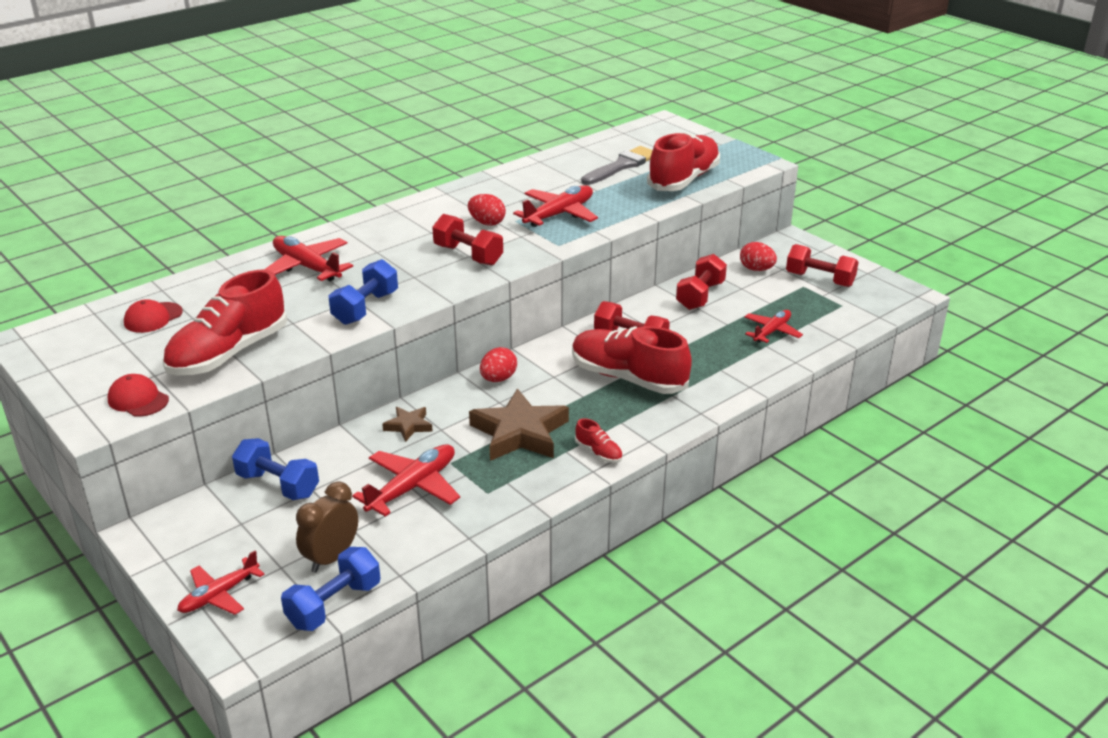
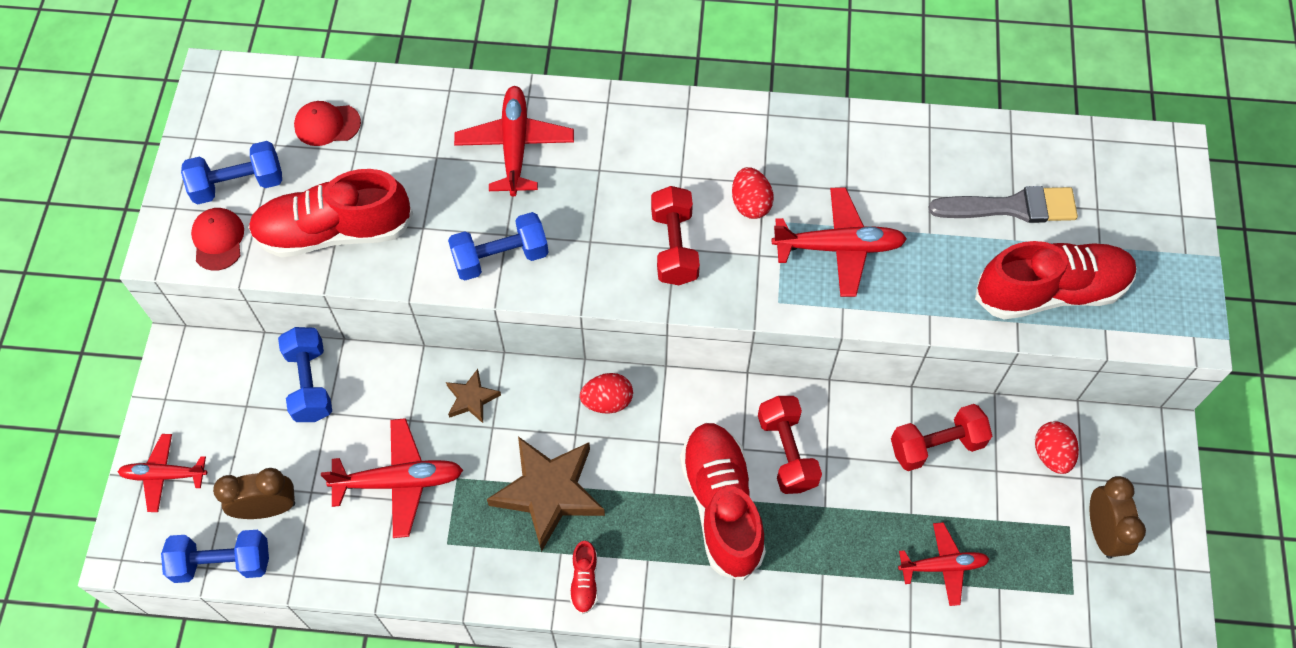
camera: 45 degrees right, 30 degrees up
red dumbbell [786,244,858,287] -> brown clock [1090,476,1146,559]
none -> blue dumbbell [181,141,282,205]

